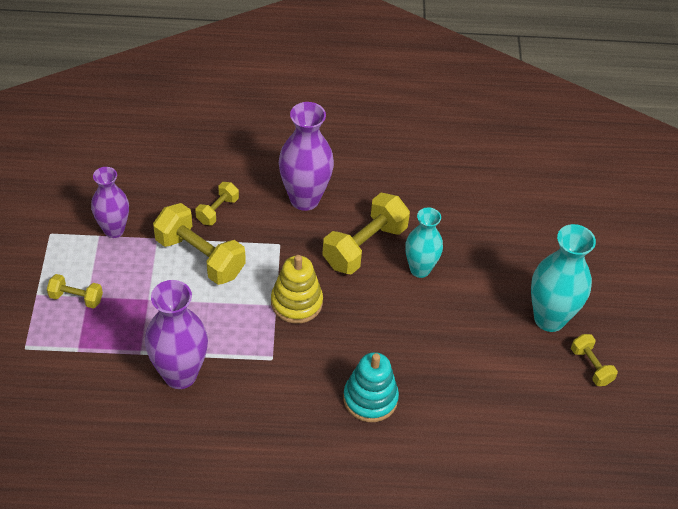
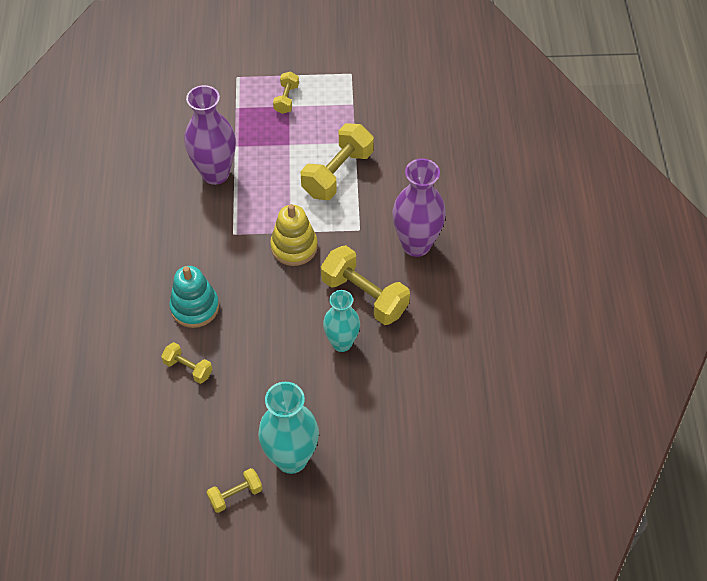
camera: 90 degrees right, 5 degrees up
purple vase [91,167,129,238] -> none
yellow dumbbell [195,182,239,225] -> yellow dumbbell moved to [161,342,213,384]

